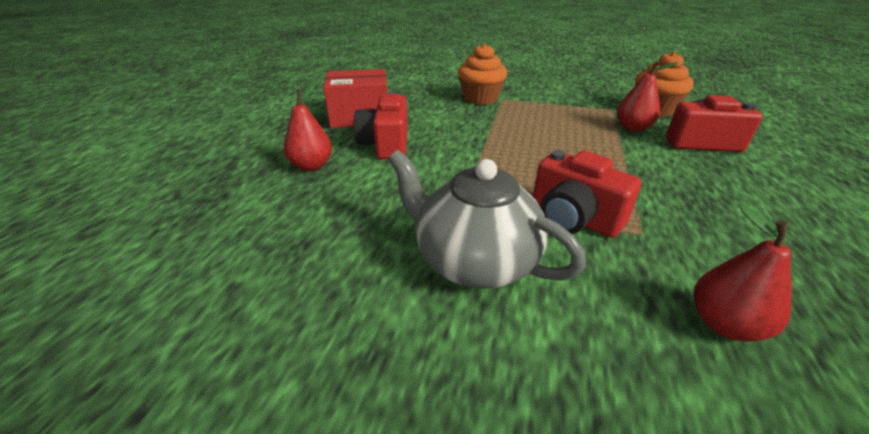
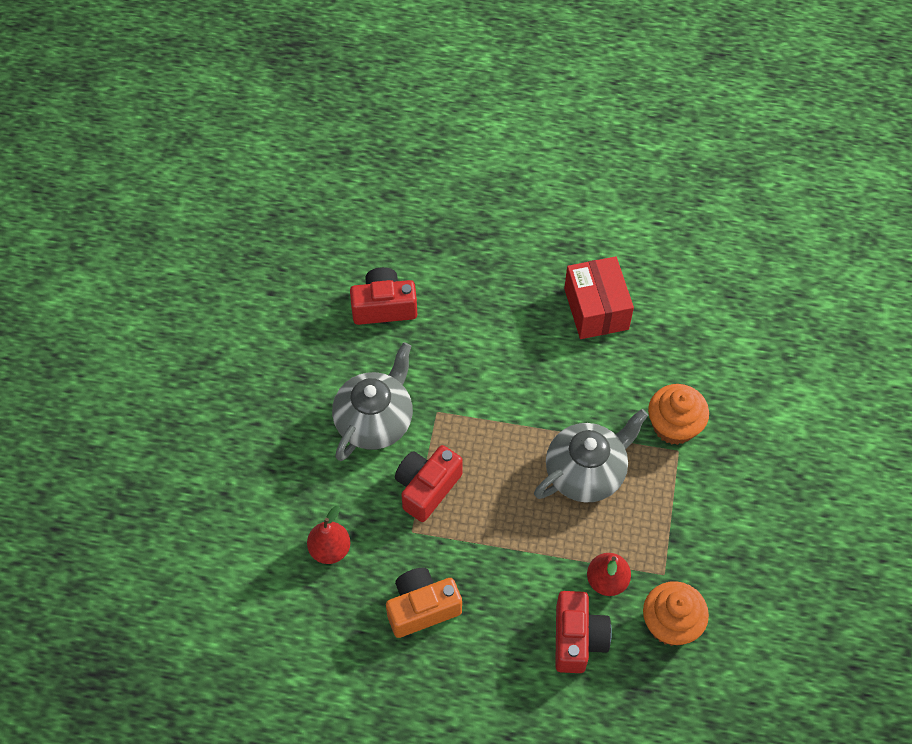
camera: 85 degrees right, 25 degrees up
red pear [284,83,332,171] -> none
red camera [354,92,408,159] -> red camera moved to [350,267,417,325]
none -> orange camera [386,568,462,638]
none -> grey teapot [534,409,648,503]

